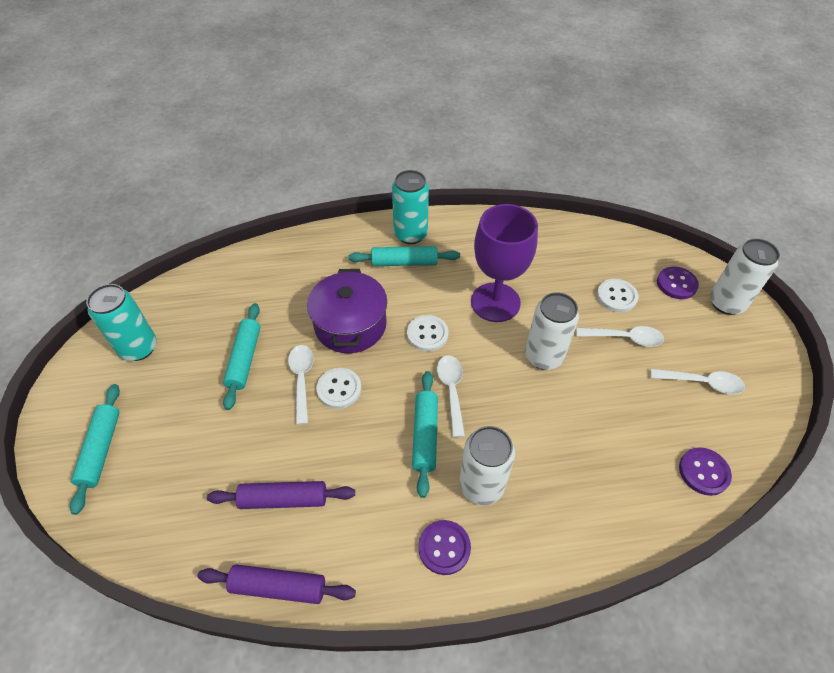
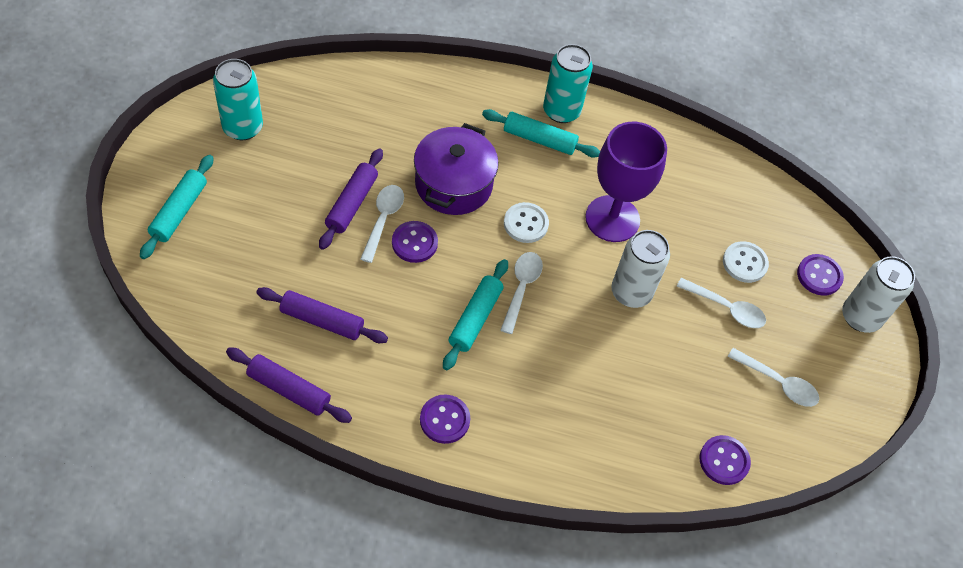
camera: 15 degrees right, 5 degrees up
turquoise rolling pin [223,303,260,410] -> none
white button [317,368,362,409] -> purple button [392,221,438,263]
white can [459,426,515,505] -> none
none -> purple rolling pin [319,148,383,250]

